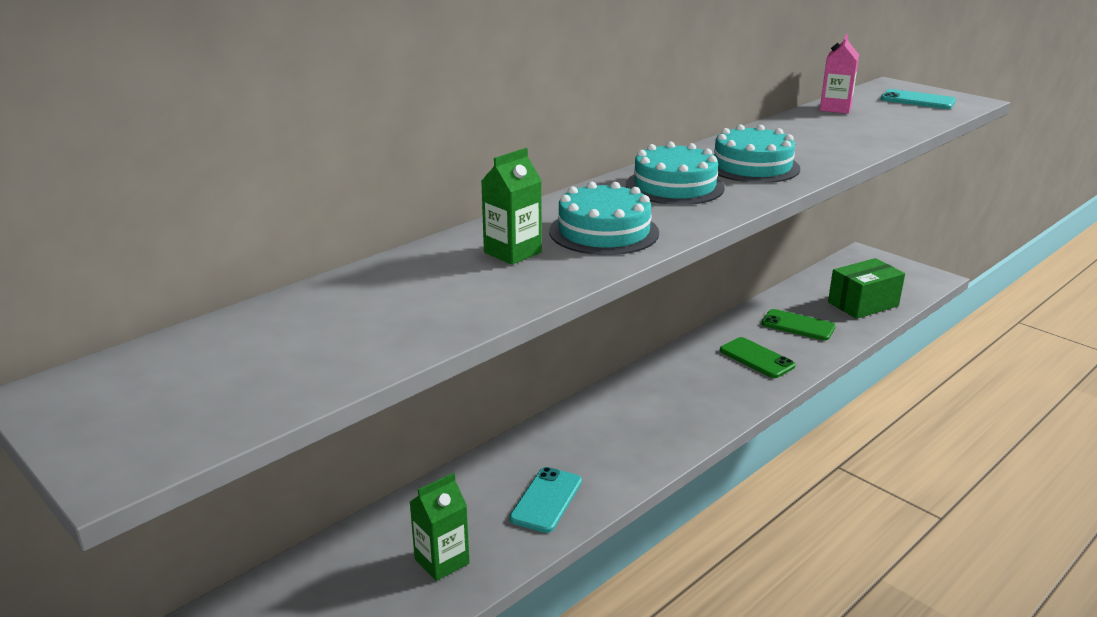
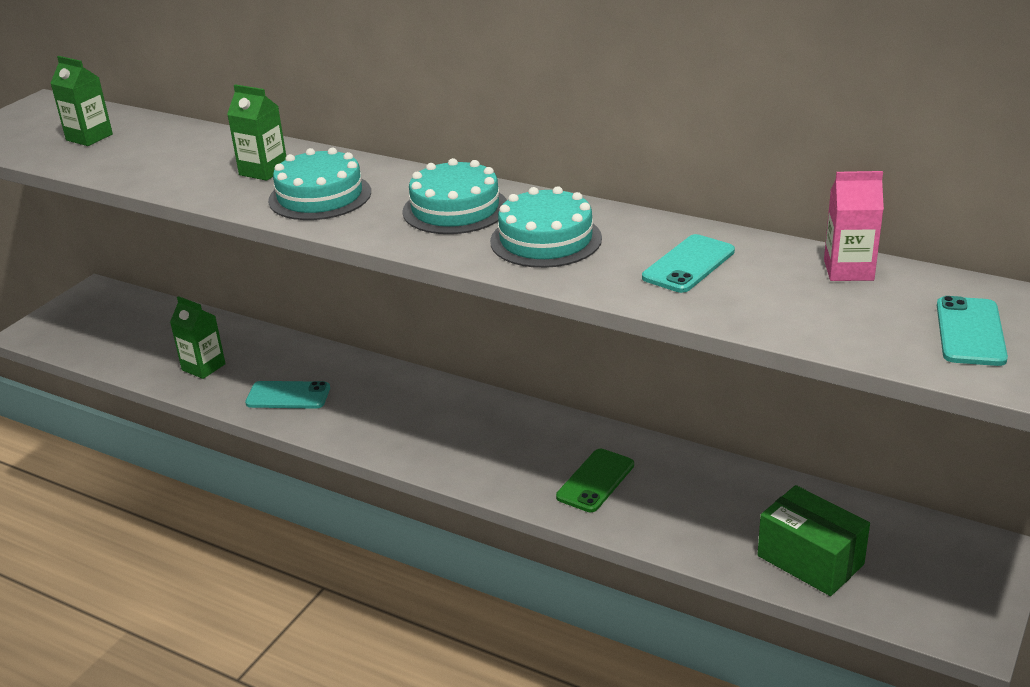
camera: 75 degrees right, 5 degrees up
green phone [762,309,835,340] -> none
none -> green carton [50,56,113,146]
none -> turquoise phone [642,234,735,293]

